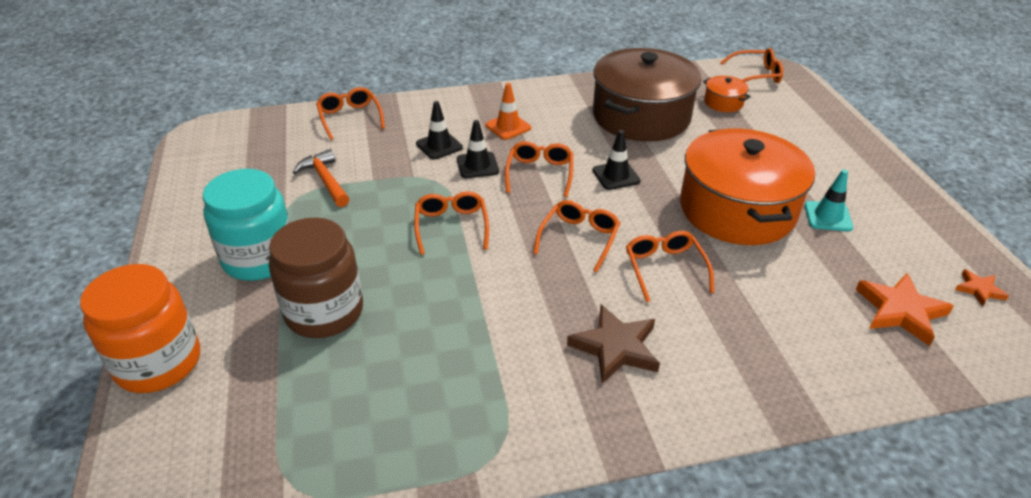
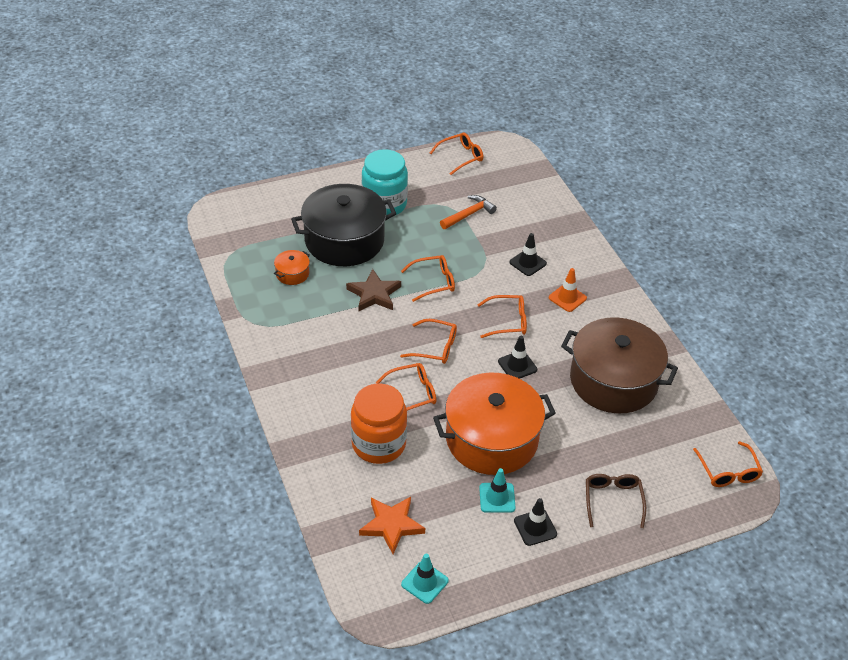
camera: 80 degrees right, 5 degrees up
orange jar [80,264,200,393] -> orange jar moved to [351,383,407,464]
brown jar [269,217,363,338] -> black pot [291,184,396,266]
orange glasses [316,87,385,140] -> orange glasses moved to [430,132,483,175]
black traffic cone [457,120,499,178] -> black traffic cone moved to [514,498,557,546]
brown star [567,305,660,383] -> brown star moved to [346,269,401,311]
orange pot [703,76,751,112] -> orange pot moved to [274,250,310,285]
orange star [955,269,1009,307] -> turquoise traffic cone [401,554,449,604]
none -> brown glasses [586,474,646,528]

